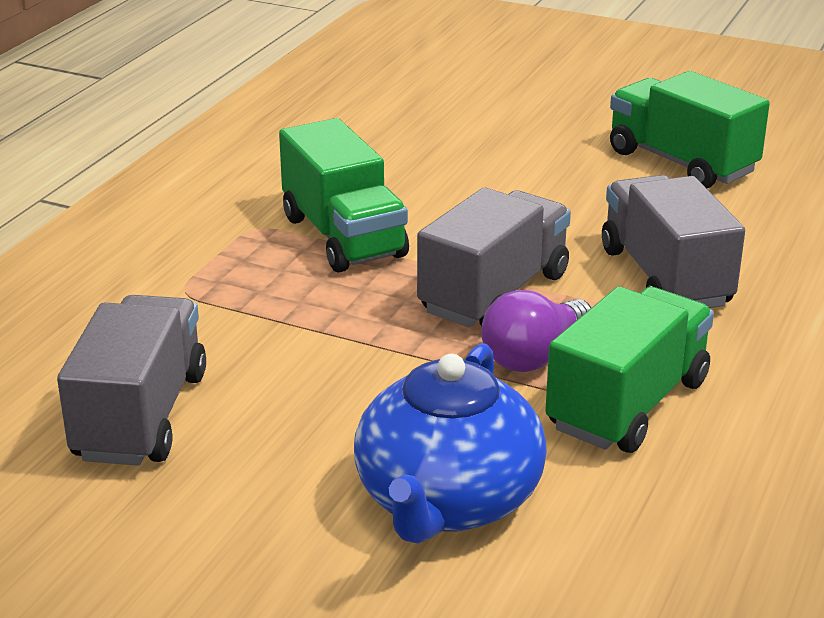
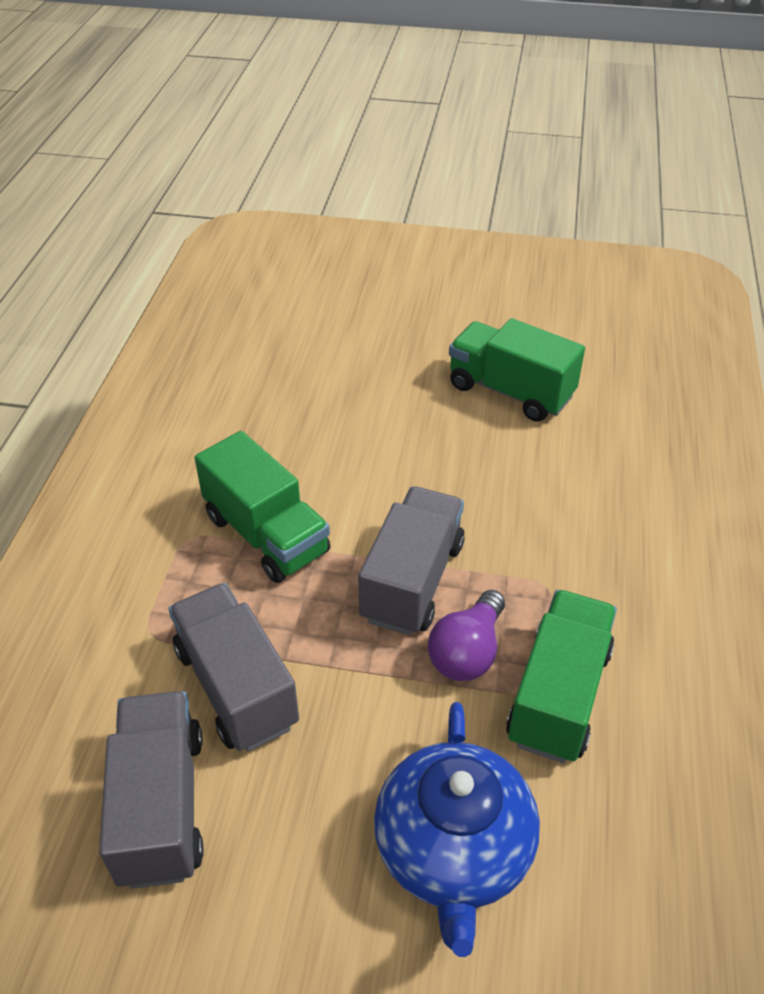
camera: 15 degrees left, 15 degrees up
grey truck [602,175,745,308] -> grey truck moved to [169,583,299,751]

